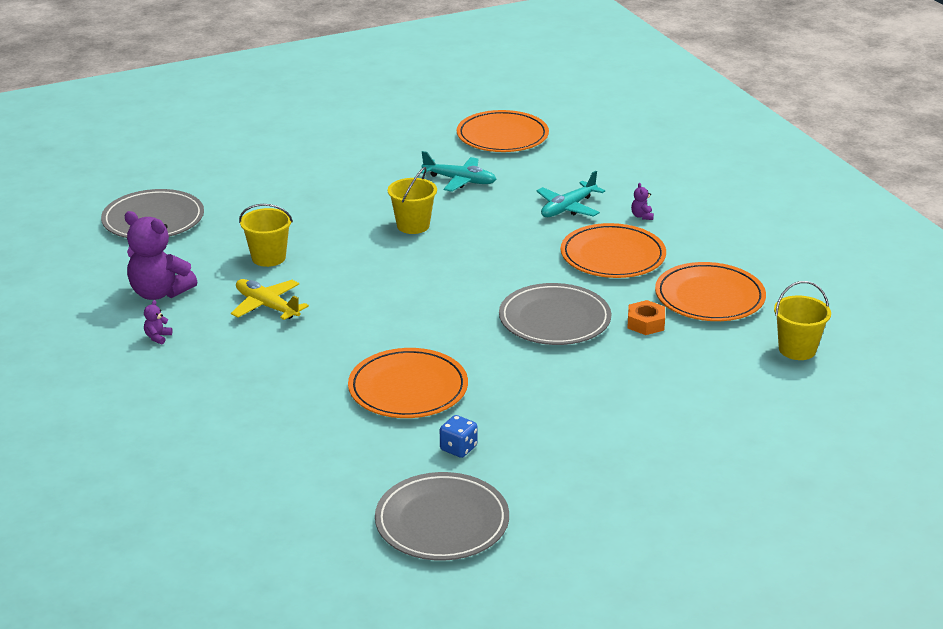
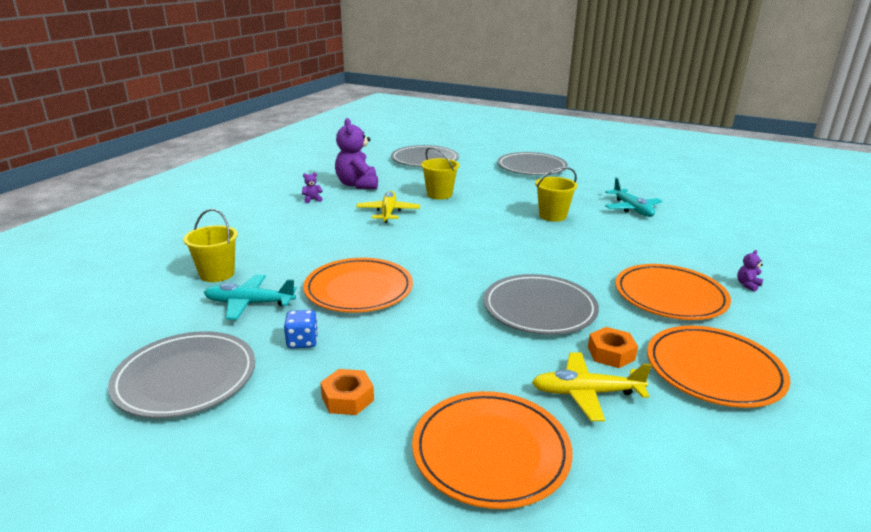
camera: 50 degrees right, 5 degrees down
orange plate [457,110,549,152] -> orange plate moved to [412,391,573,509]
turquoise plane [536,171,605,217] -> turquoise plane moved to [204,275,297,320]
yellow bucket [774,281,831,360] -> yellow bucket moved to [183,209,238,282]
none -> orange nut [320,369,374,415]
none -> grey plate [497,152,568,175]
none -> yellow plane [532,352,652,421]

